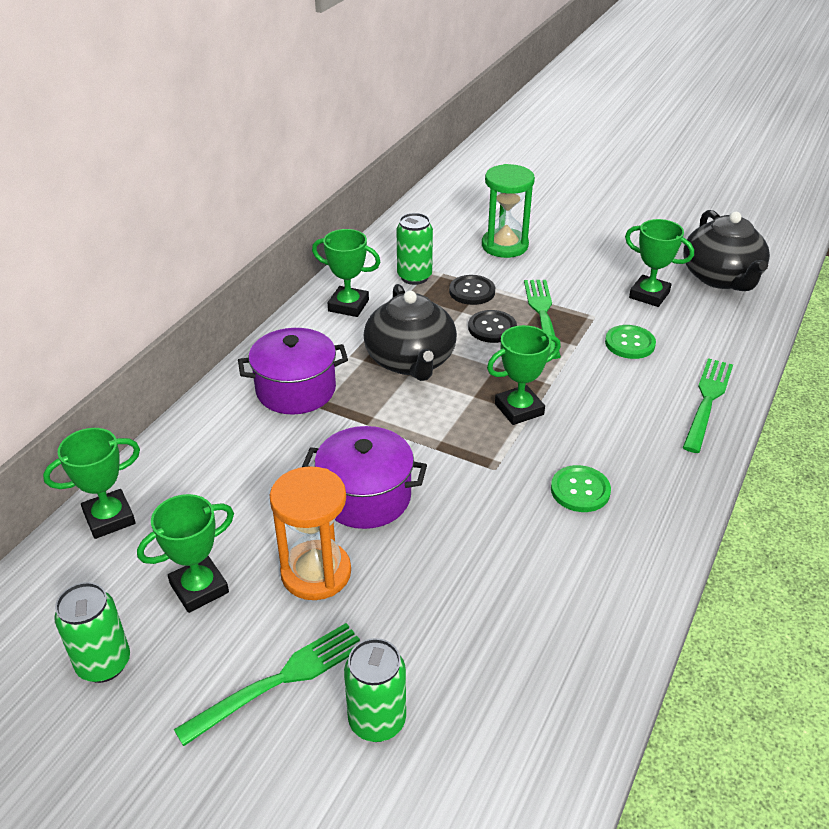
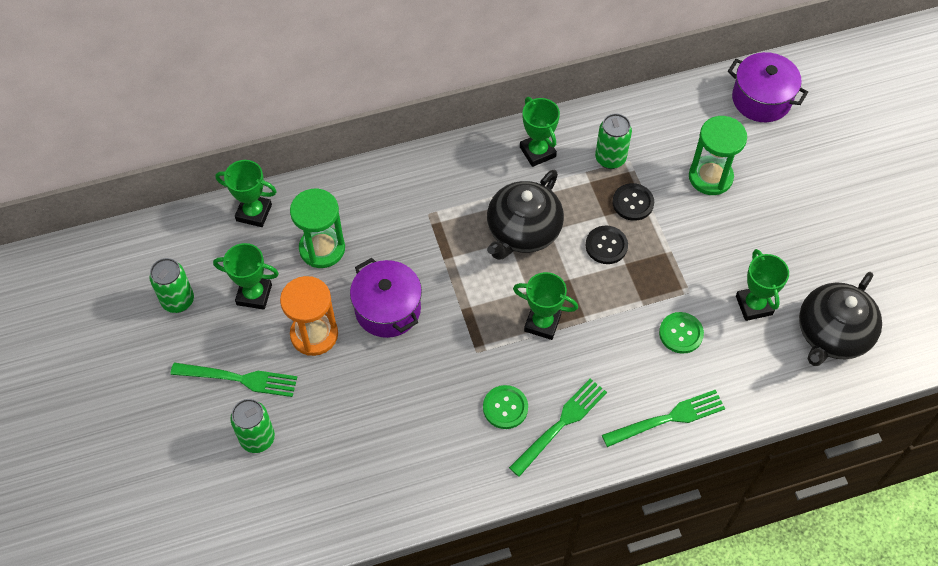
camera: 45 degrees right, 20 degrees up
purple pot [238,328,348,414] -> purple pot moved to [728,52,808,122]
green fork [524,280,561,359] -> green fork moved to [509,378,607,477]
none -> green hourglass [290,189,345,268]

